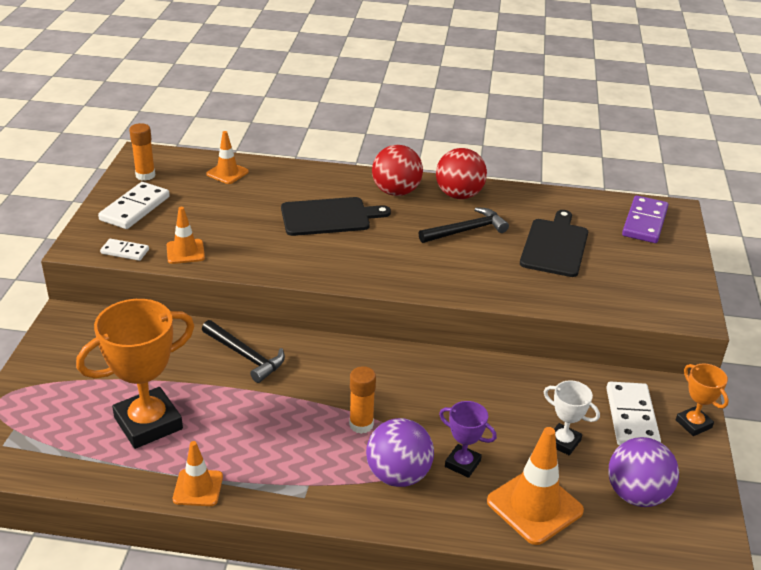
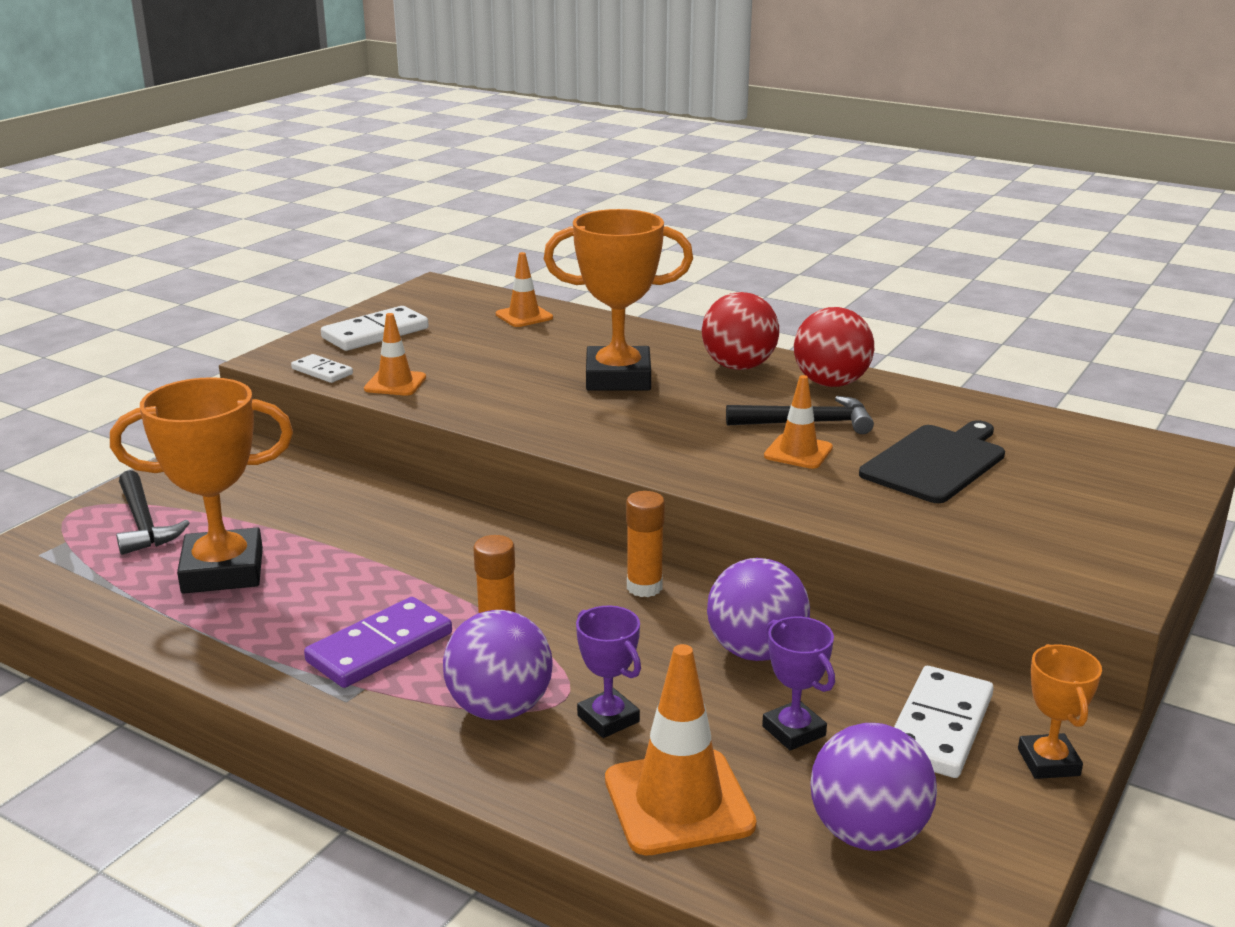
camera: 25 degrees right, 10 degrees down
orange glue stick [129,123,155,181] -> orange glue stick moved to [626,491,665,597]
orange traffic cone [173,441,223,506] -> orange traffic cone moved to [764,375,833,469]
black hammer [202,320,285,383] -> black hammer moved to [116,470,189,555]
black cutting board [281,197,391,236] -> orange trophy [544,209,693,391]
white trophy [544,380,600,455] -> purple trophy [762,617,835,751]
purple domino [622,196,668,243] -> purple domino moved to [304,597,452,688]
none -> purple ball [707,558,810,661]

